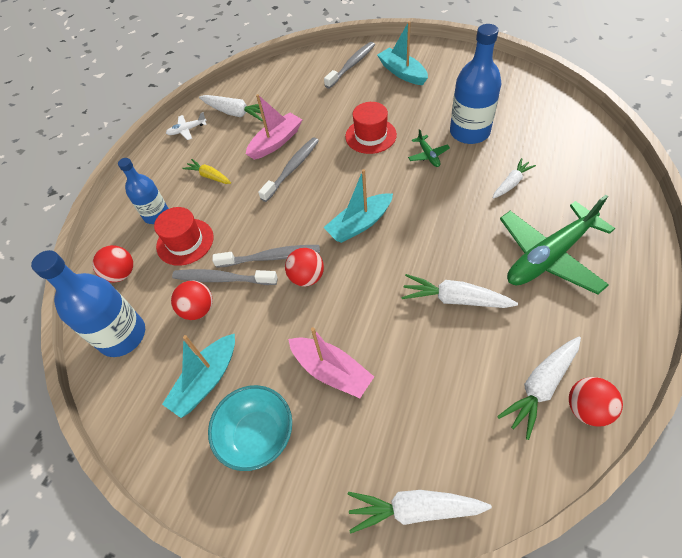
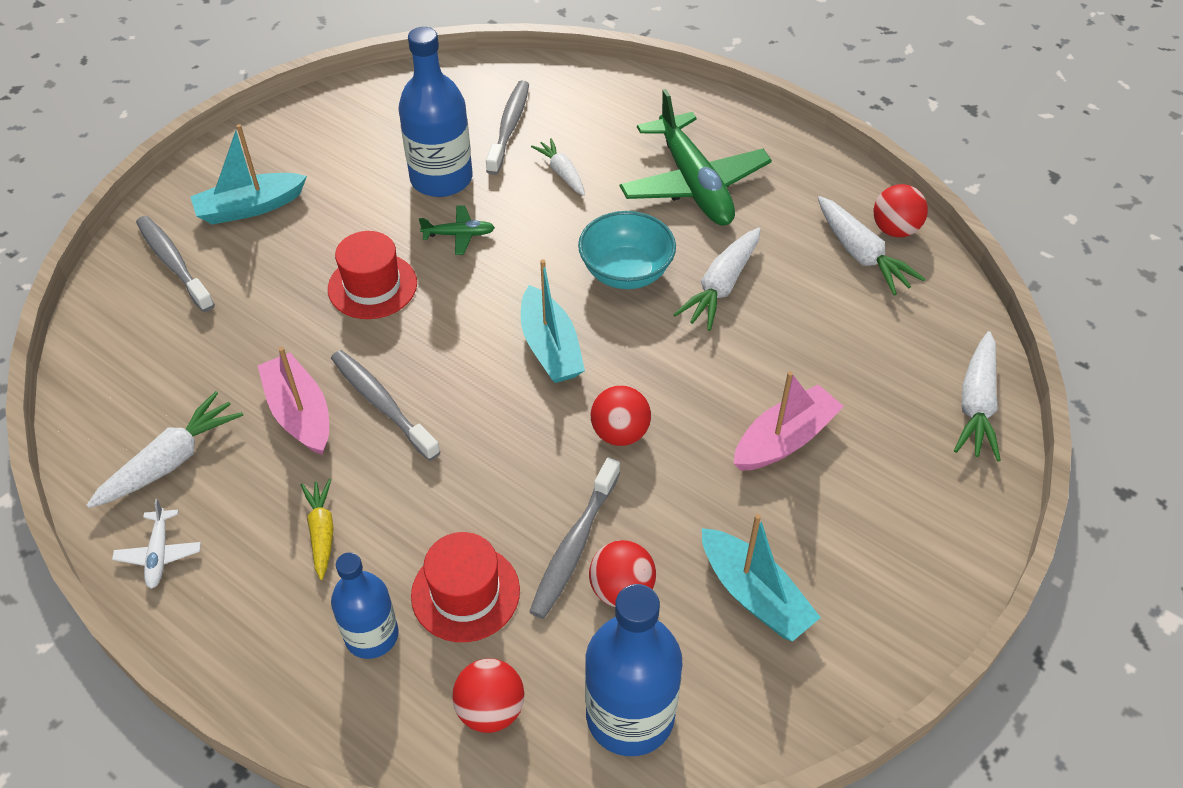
camera: 80 degrees left, 5 degrees down
yellow carrot [182,159,231,184] -> yellow carrot turned 120 degrees clockwise [301,479,334,580]
turquoise bowl [208,385,292,471] -> turquoise bowl moved to [578,211,676,289]
grey toothbrush [212,245,320,268] -> grey toothbrush moved to [486,81,529,175]

